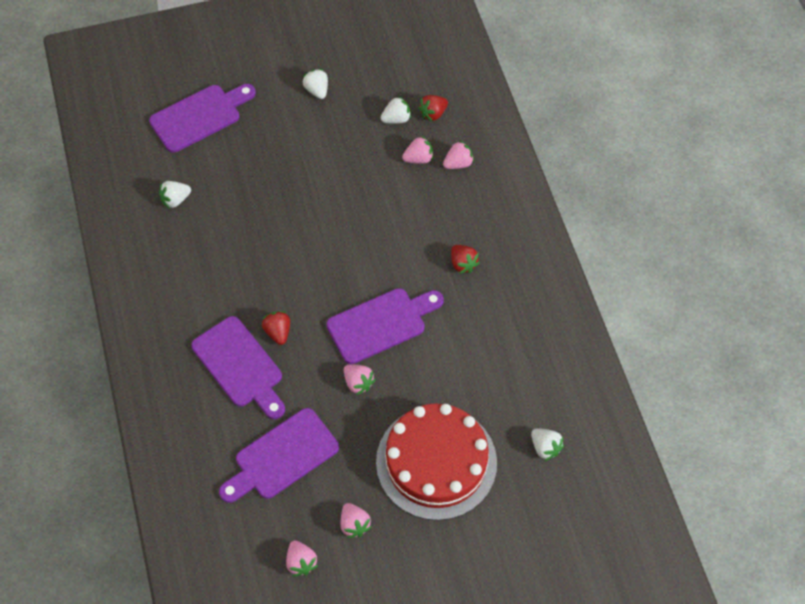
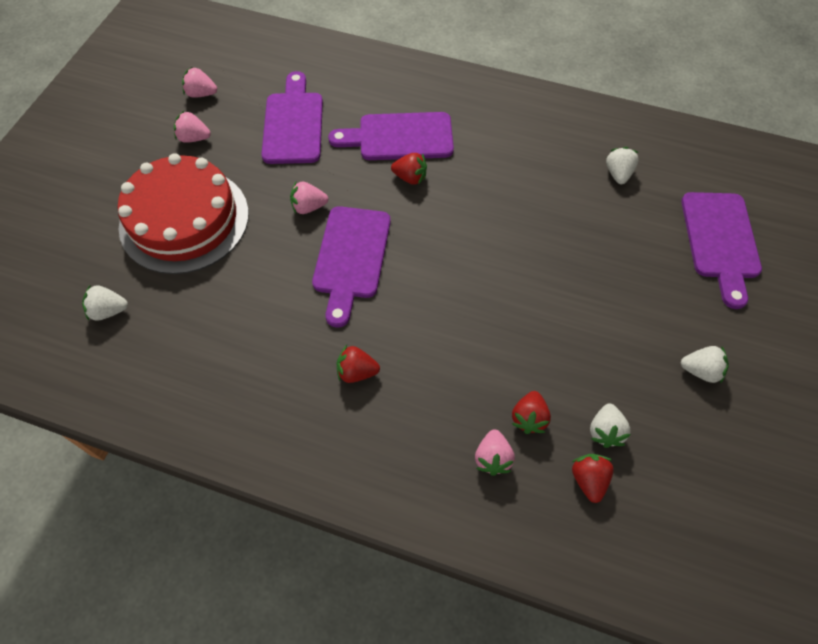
camera: 125 degrees right, 0 degrees up
pink strawberry [402,136,434,164] -> red strawberry [512,391,551,434]

